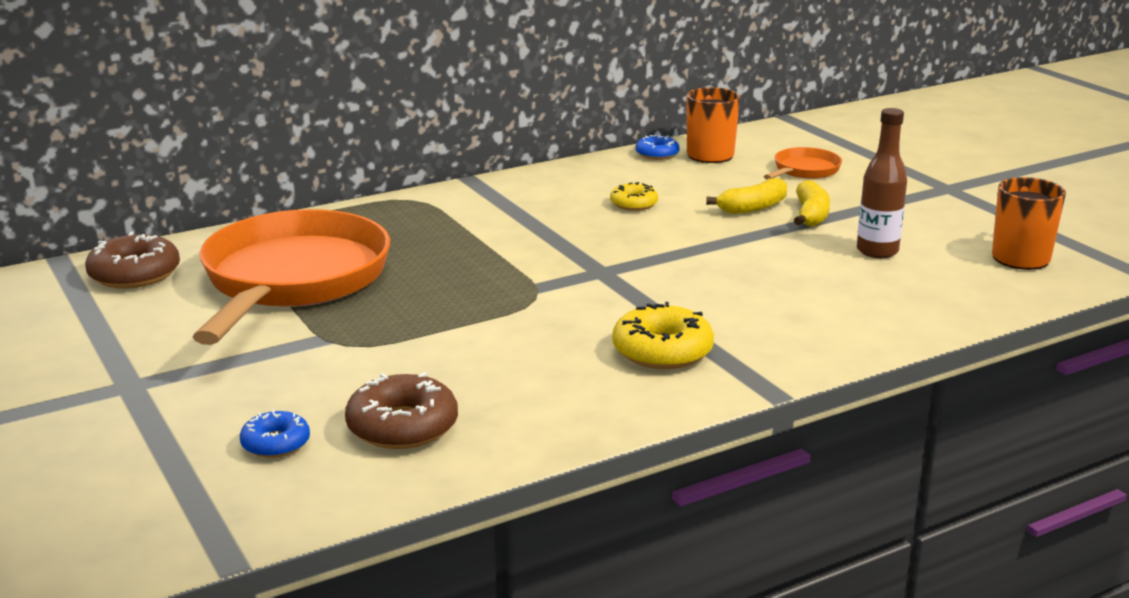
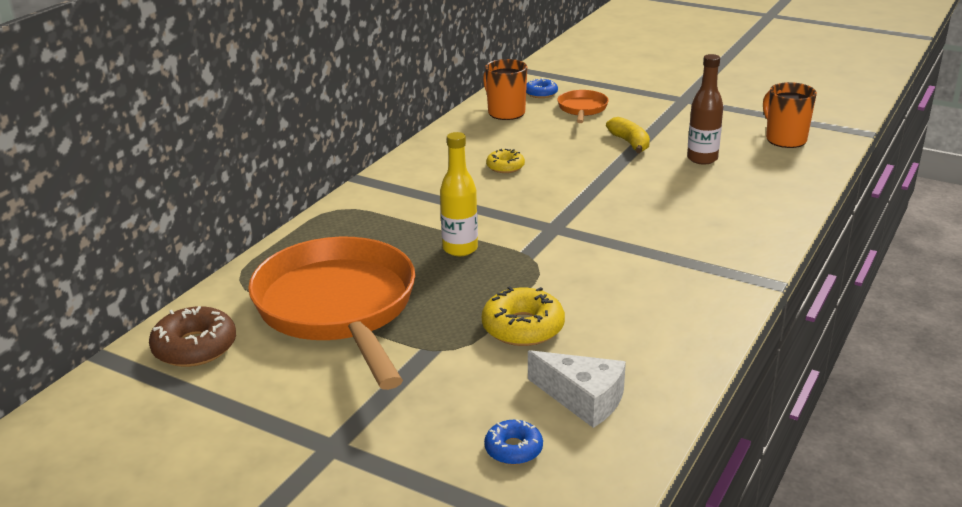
camera: 30 degrees left, 5 degrees up
brown donut [345,372,458,449] -> white cheese [528,350,626,428]
yellow donut [612,302,714,369] -> yellow donut moved to [482,286,565,346]
blue donut [636,134,680,160] -> blue donut moved to [526,78,558,98]
yellow banana [706,178,787,214] -> none
none -> yellow bottle [440,132,478,256]

